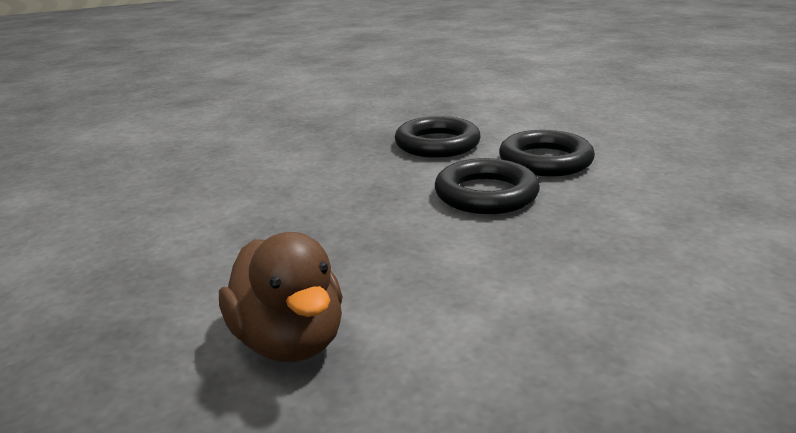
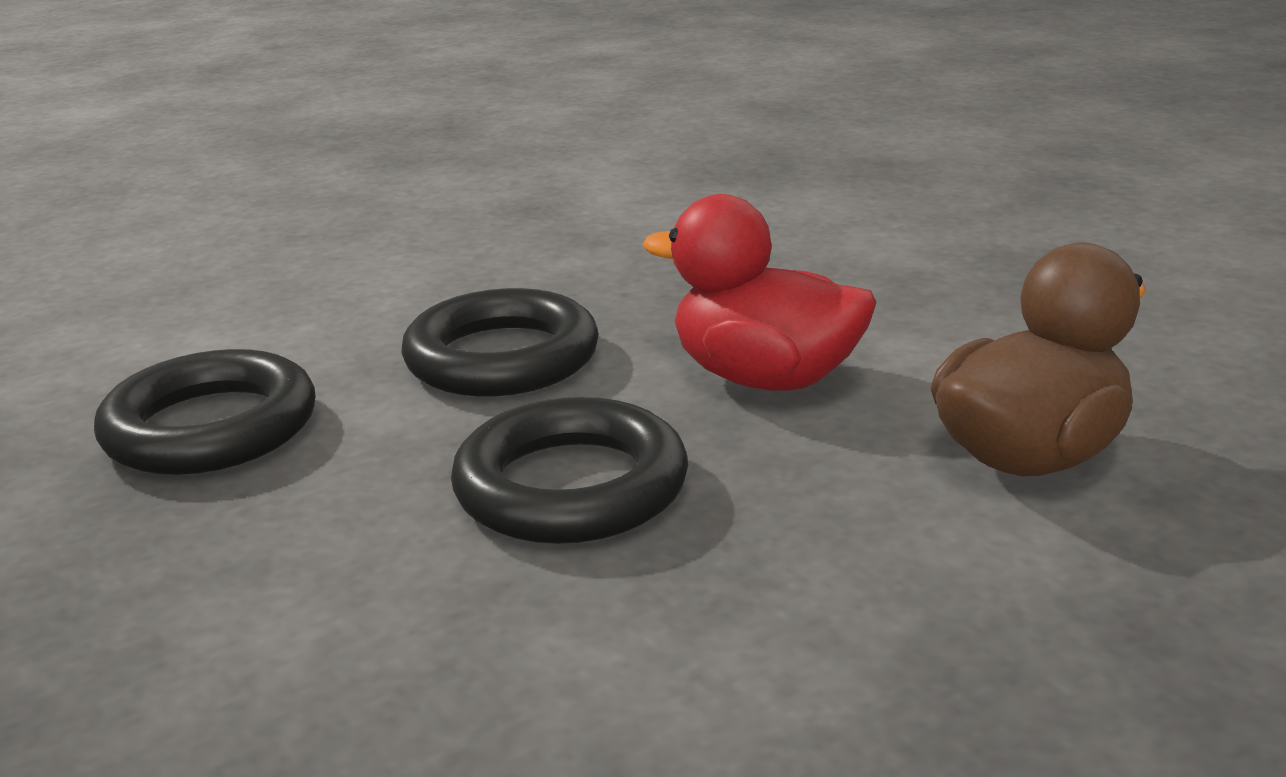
camera: 100 degrees left, 0 degrees up
black ring [499,130,595,177] -> black ring moved to [451,397,688,544]
none -> red duck [643,194,877,391]

